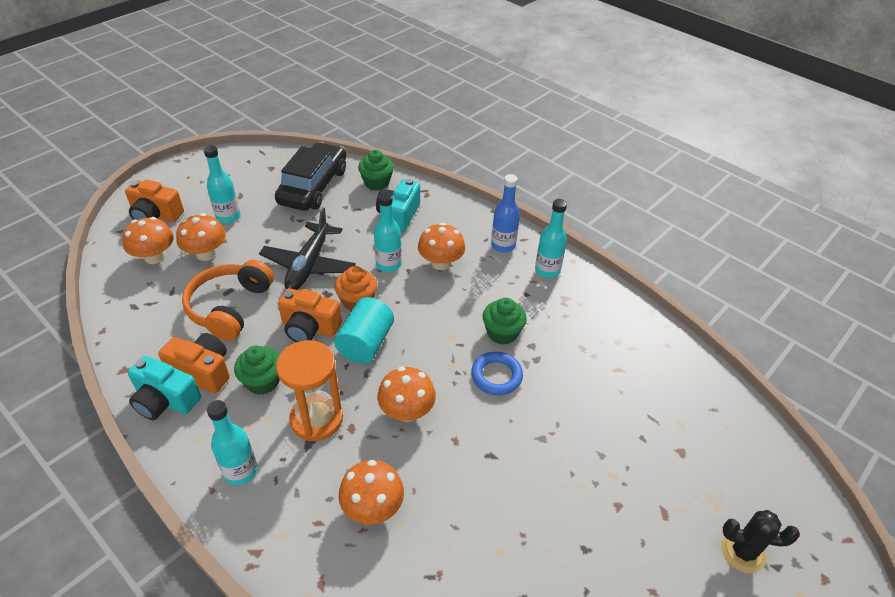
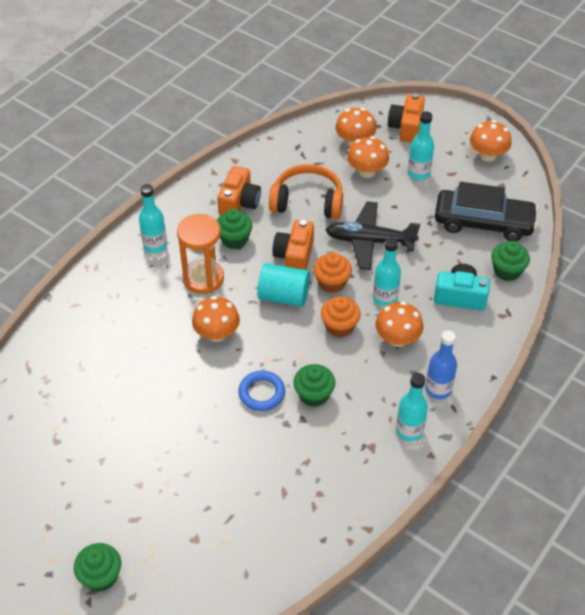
camera: 85 degrees right, 5 degrees up
turquoise camera [128,356,201,420] -> none
orange mushroom [338,460,404,525] -> orange mushroom moved to [470,120,511,162]
black cactus [721,510,800,573] -> green cupcake [74,543,121,592]
none -> orange cupcake [321,296,361,338]

